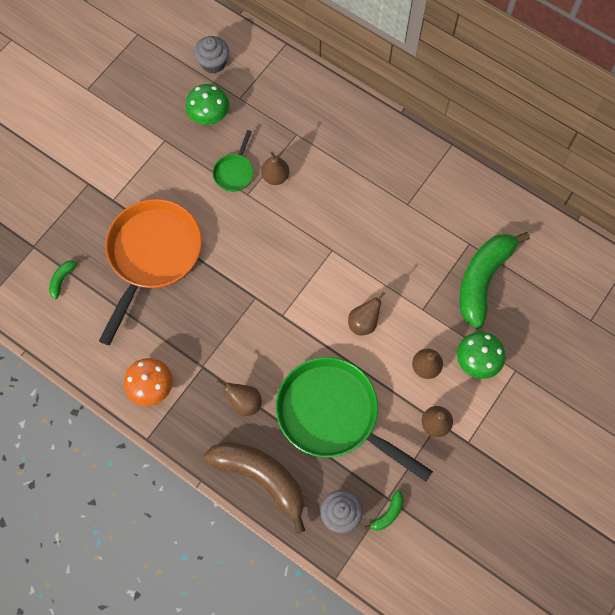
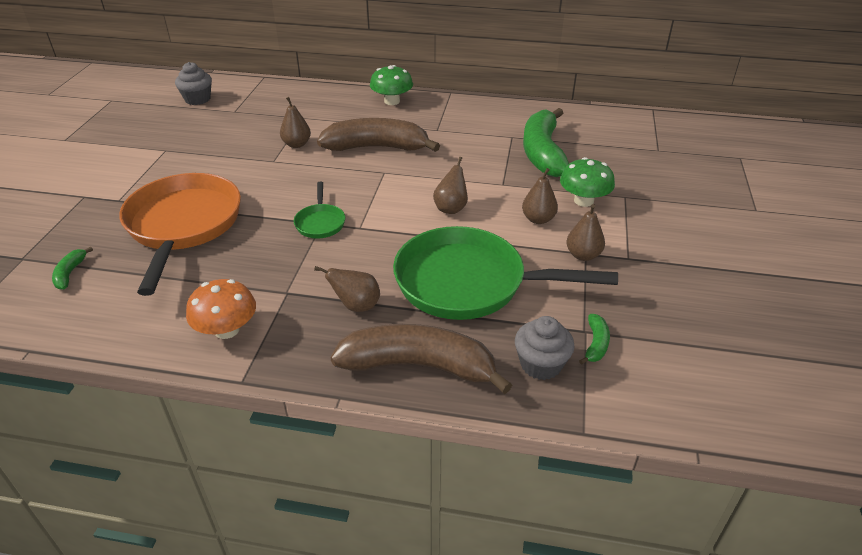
camera: 25 degrees left, 30 degrees down
green mushroom [185,84,229,125] -> green mushroom moved to [370,65,413,105]
green pan [213,130,253,192] -> green pan moved to [294,182,345,238]
none -> brown banana [317,118,440,152]

